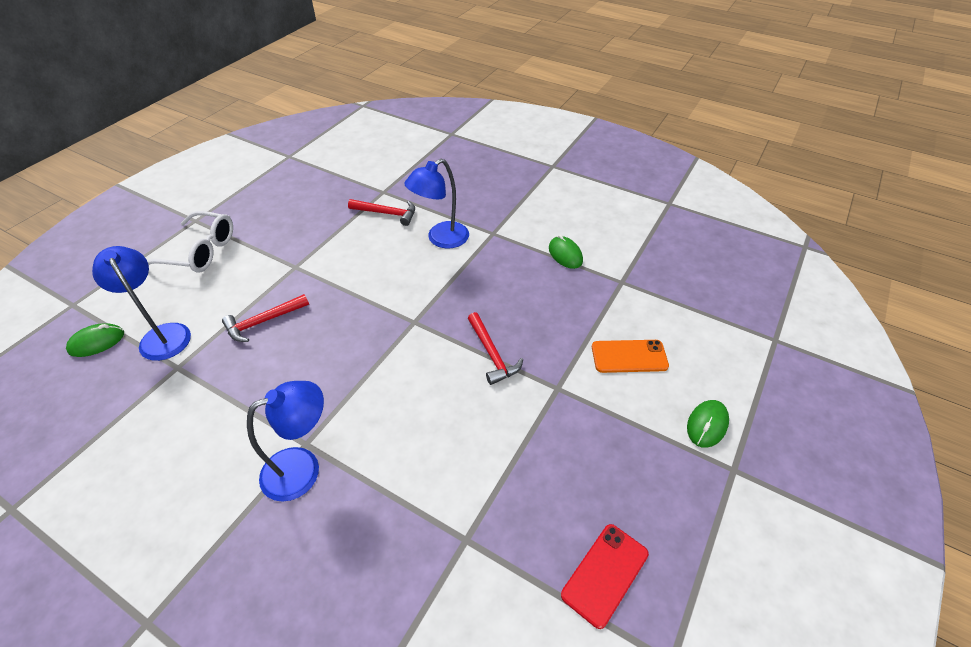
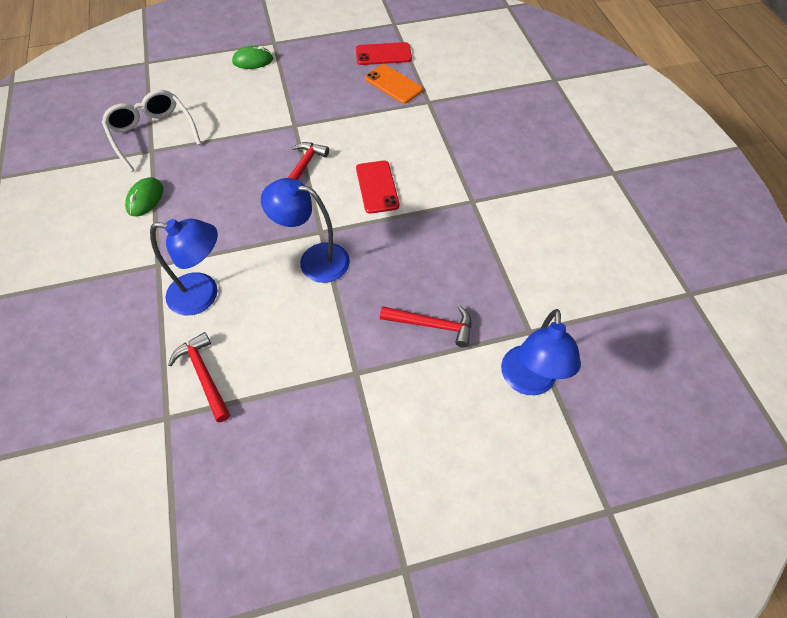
camera: 135 degrees left, 10 degrees up
green mouse [66,323,124,357] -> none
white glasses [147,211,233,273] -> white glasses moved to [102,90,201,172]
blue lamp [247,381,324,502] -> blue lamp moved to [261,178,350,283]
orange phone [592,340,669,373] -> orange phone moved to [365,64,423,104]
none -> red phone [356,161,400,214]

